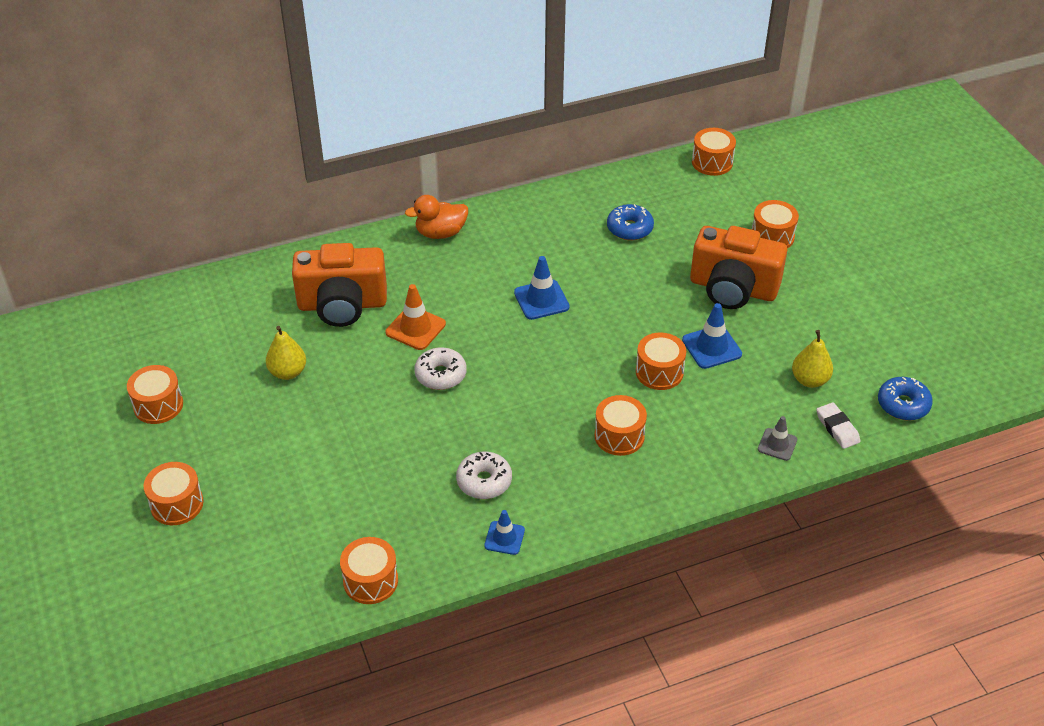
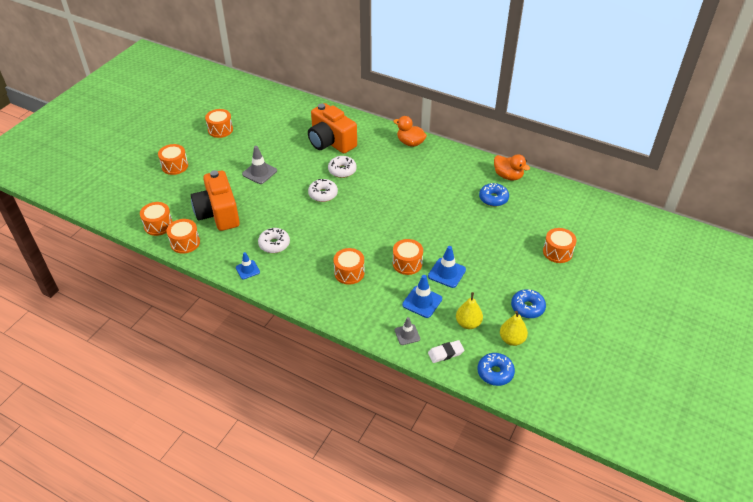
camera: 50 degrees right, 0 degrees up
yellow pear [266,326,306,380] -> yellow pear moved to [500,311,528,346]
orange traffic cone [386,284,446,350] -> white donut [328,156,357,178]
blue traffic cone [514,256,570,320] -> blue traffic cone moved to [402,275,442,318]
orange camera [690,226,787,309] -> orange camera moved to [191,170,240,231]
orange drum [692,128,736,176] -> orange drum moved to [140,202,173,236]
white eraser [816,402,861,449] -> white eraser turned 45 degrees clockwise [428,340,464,363]
none -> grey traffic cone [242,146,277,184]
none -> orange duck [494,154,530,180]
none -> blue donut [511,289,546,318]

